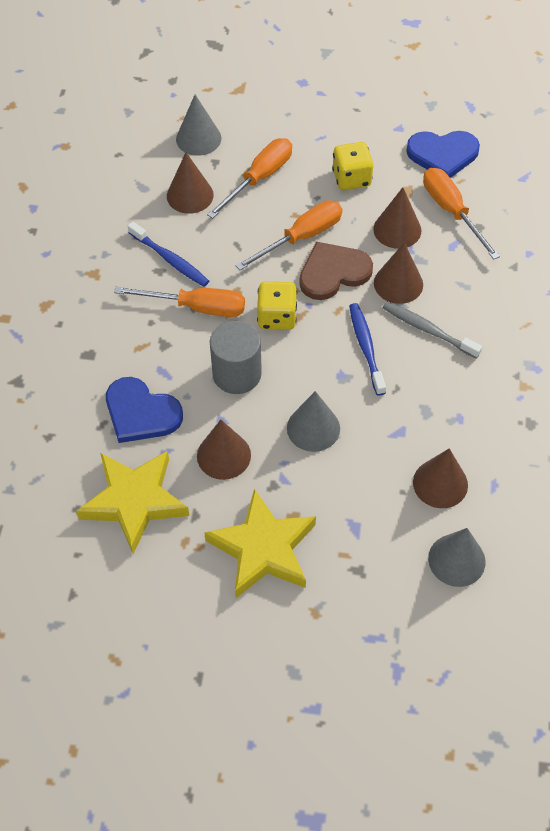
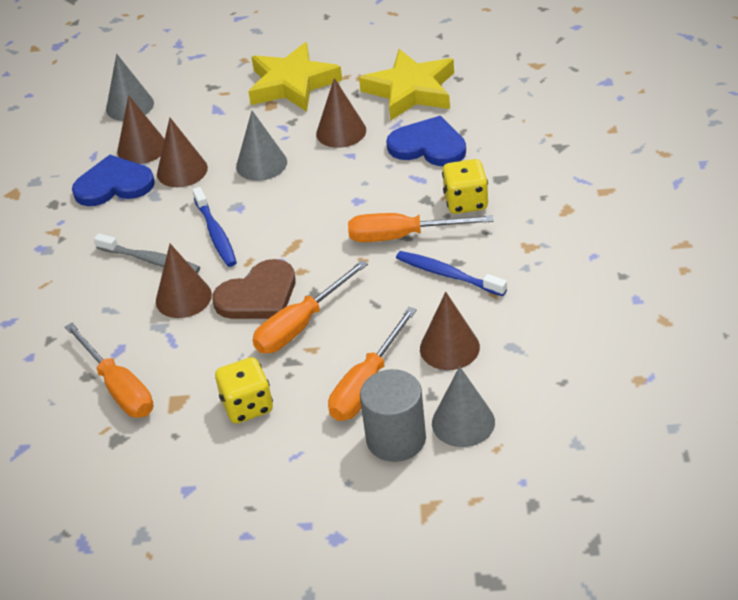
camera: 175 degrees right, 15 degrees down
grey cylinder [210,321,262,394] -> grey cylinder moved to [360,369,426,462]
yellow dice [257,281,297,330] -> yellow dice moved to [442,159,488,214]
brown cone [373,187,421,249] -> brown cone moved to [157,118,208,187]
blue heart [406,131,480,178] -> blue heart moved to [72,155,155,206]

